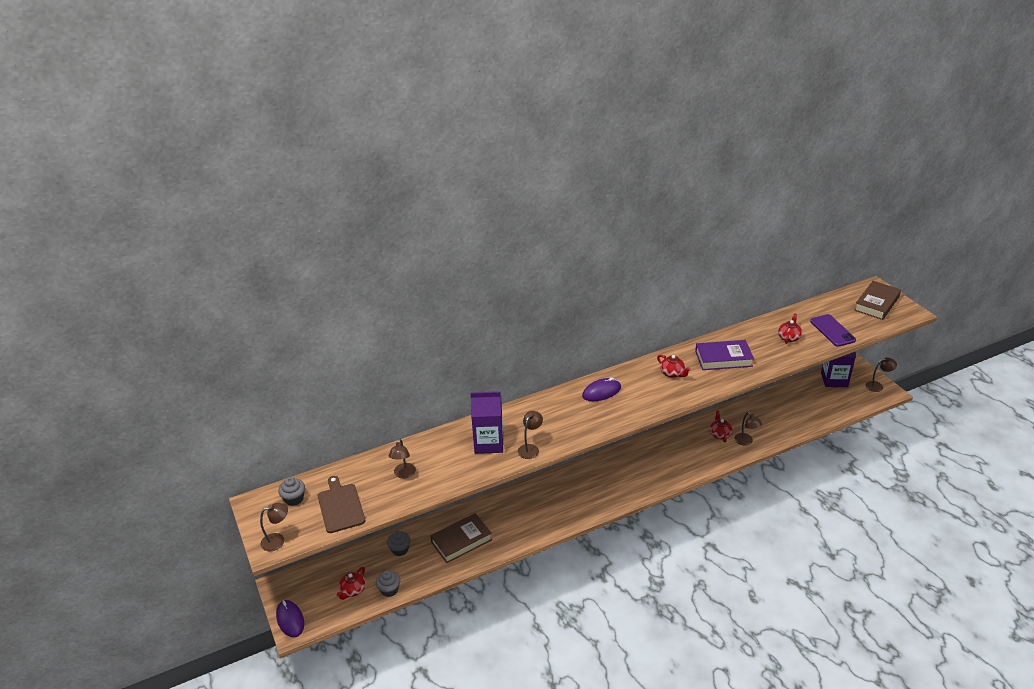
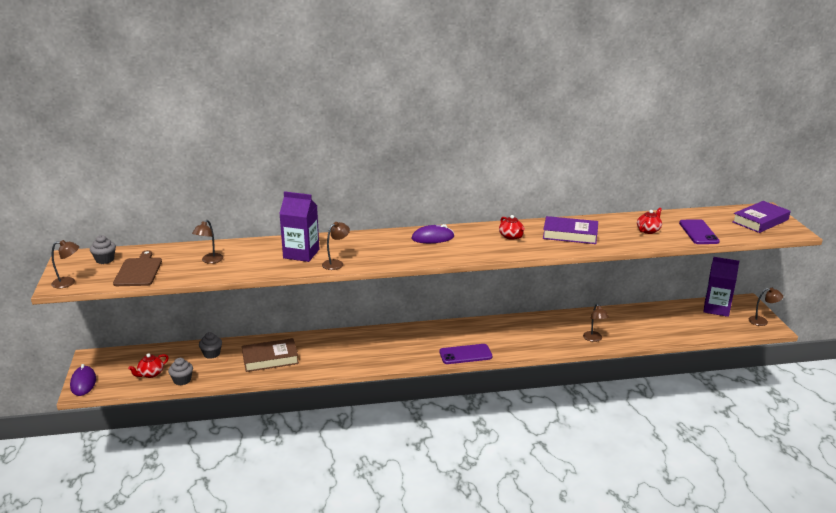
camera: 15 degrees right, 10 degrees down
red teapot [710,410,733,443] -> none
brown book [854,281,901,320] -> purple book [732,201,791,233]
none -> purple phone [439,344,492,364]

